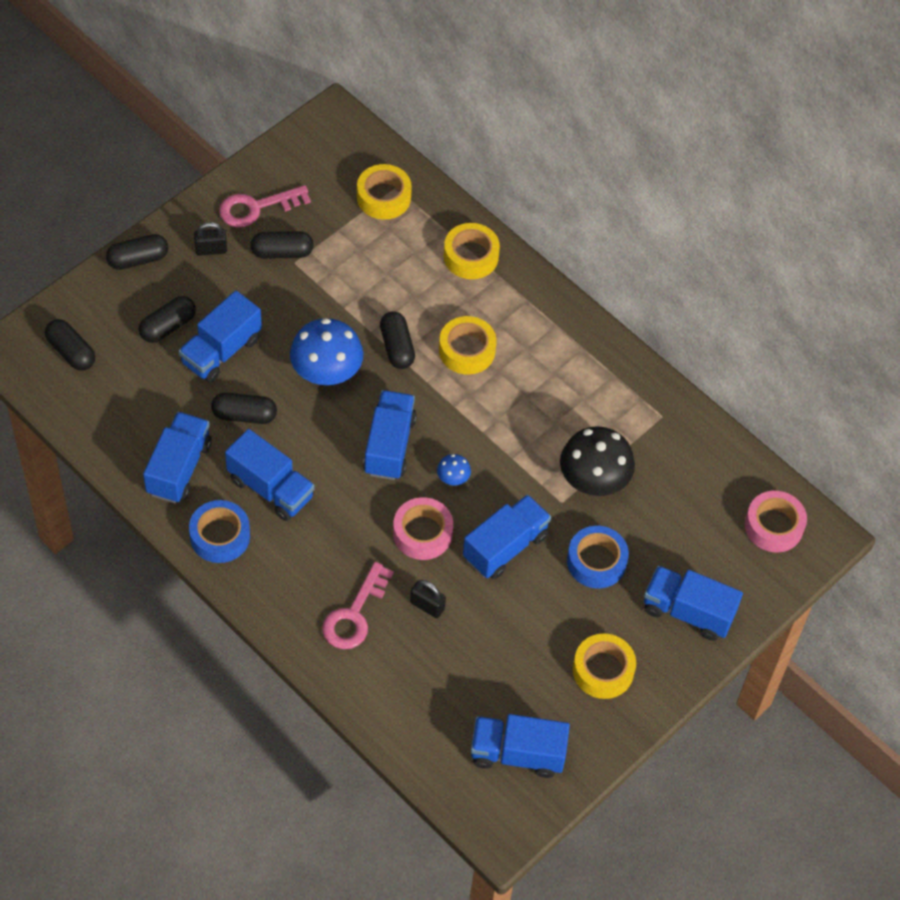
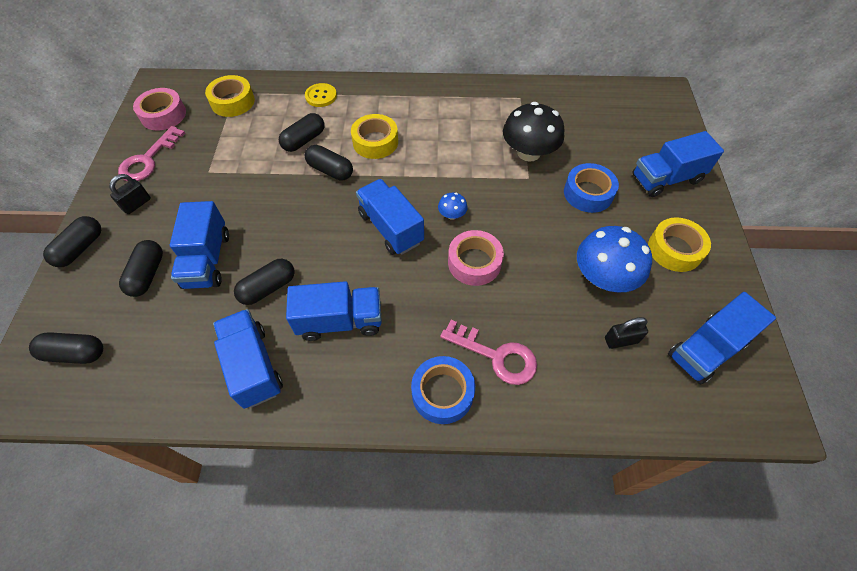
camera: 40 degrees left, 0 degrees up
blue tape [189,500,250,563] -> blue tape moved to [411,356,475,424]
black capsule [250,231,314,259] -> black capsule moved to [279,113,325,152]
blue mushroom [290,318,363,385] -> blue mushroom moved to [577,226,652,292]
pink key [322,562,394,649] -> pink key turned 45 degrees counterclockwise [440,320,537,385]
black padlock [410,580,446,618] -> black padlock moved to [605,317,648,349]
yellow tape [444,223,500,279] -> yellow button [305,83,337,107]
blue truck [463,494,551,579] -> none
pink tape [745,491,807,552] -> pink tape moved to [133,88,186,130]

